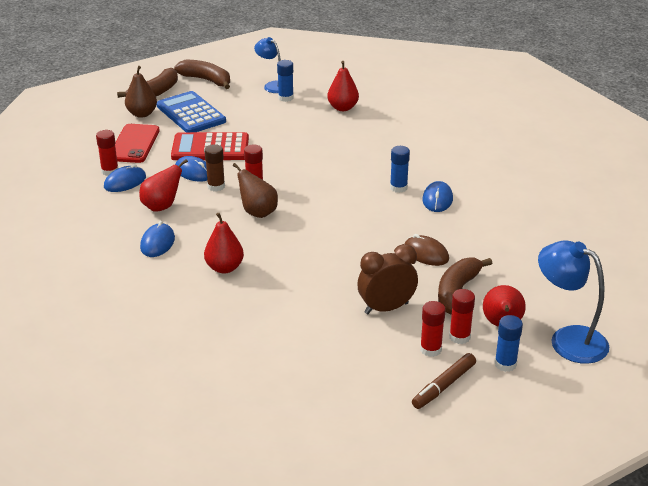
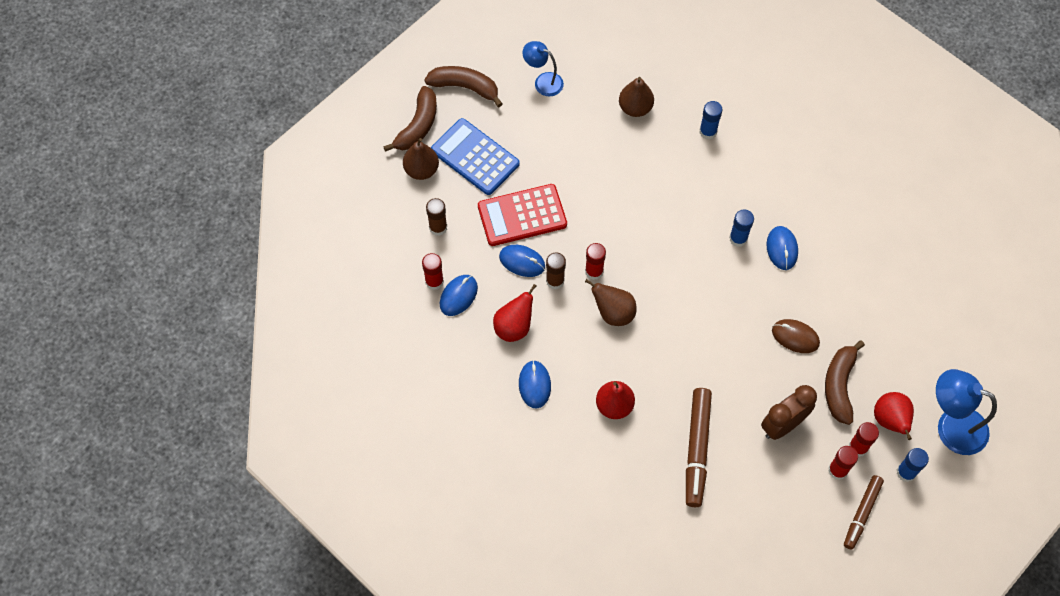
camera: 15 degrees left, 30 degrees up
red phone [115,124,160,163] -> brown glue stick [426,198,447,236]
blue glue stick [277,60,294,102] -> blue glue stick moved to [699,101,723,140]
red pear [327,61,359,111] -> brown pear [619,77,654,117]
none -> brown marker [686,388,712,507]

